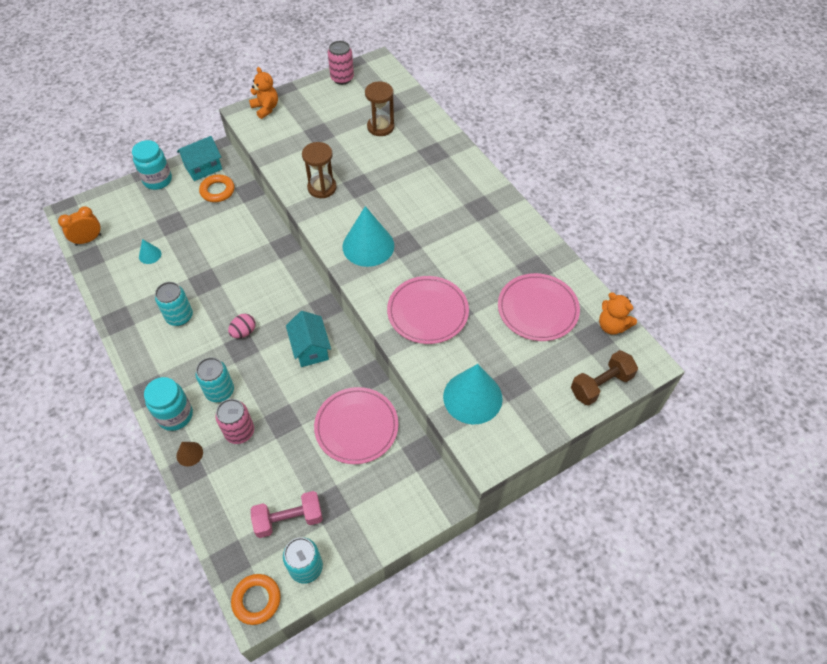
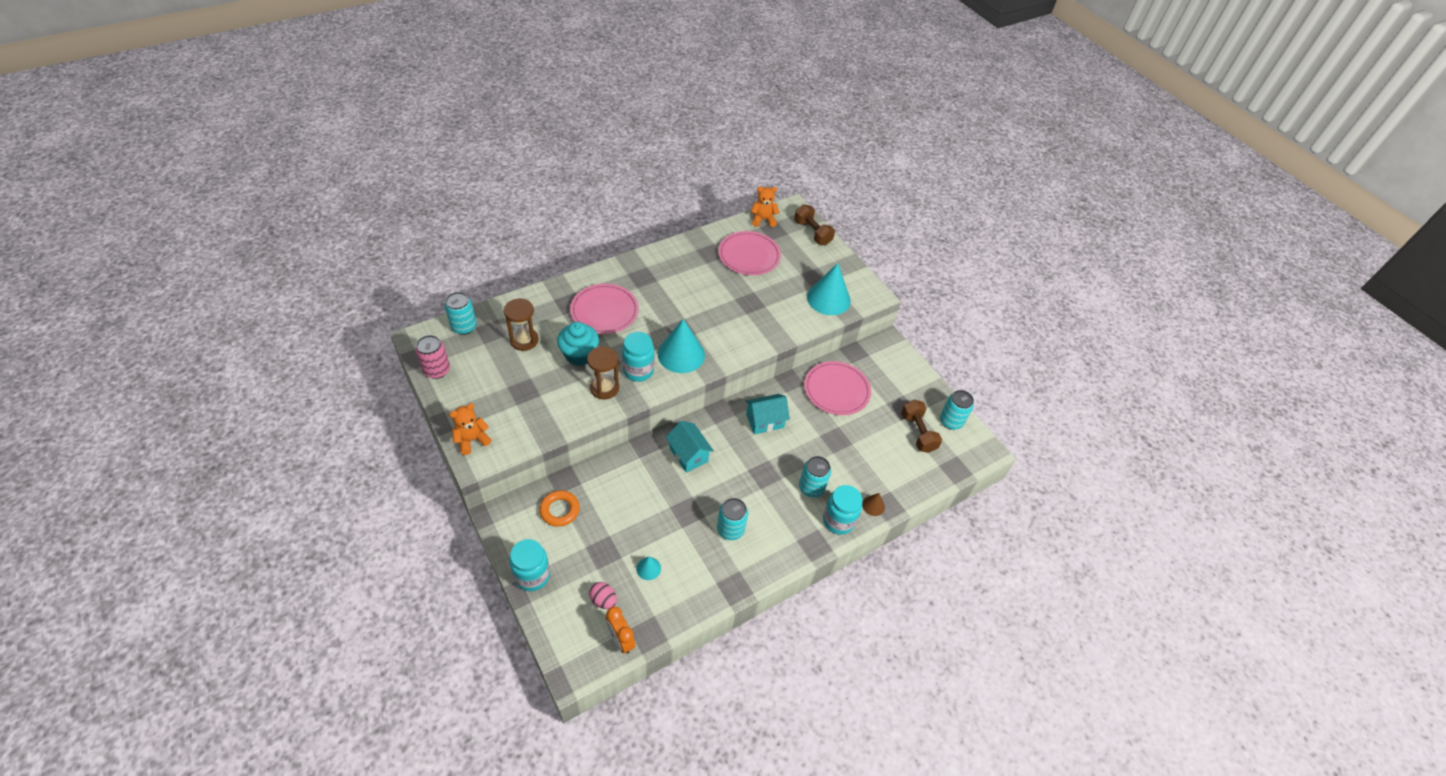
camera: 95 degrees left, 5 degrees down
turquoise house [177,136,222,181] -> turquoise house moved to [666,421,714,473]
pink can [215,399,254,444] -> none
pink egg [228,314,256,338] -> pink egg moved to [589,582,617,609]
orange ring [231,574,280,625] -> none
pink dumbbell [251,491,323,538] -> brown dumbbell [901,400,942,453]
pink plate [387,276,469,344] -> pink plate moved to [570,284,639,334]
orange teddy bear [599,292,637,335] -> orange teddy bear turned 135 degrees counterclockwise [751,186,780,227]
none -> turquoise can [445,292,477,335]
none -> turquoise cupcake [557,322,599,366]
none -> turquoise jar [622,332,654,382]

